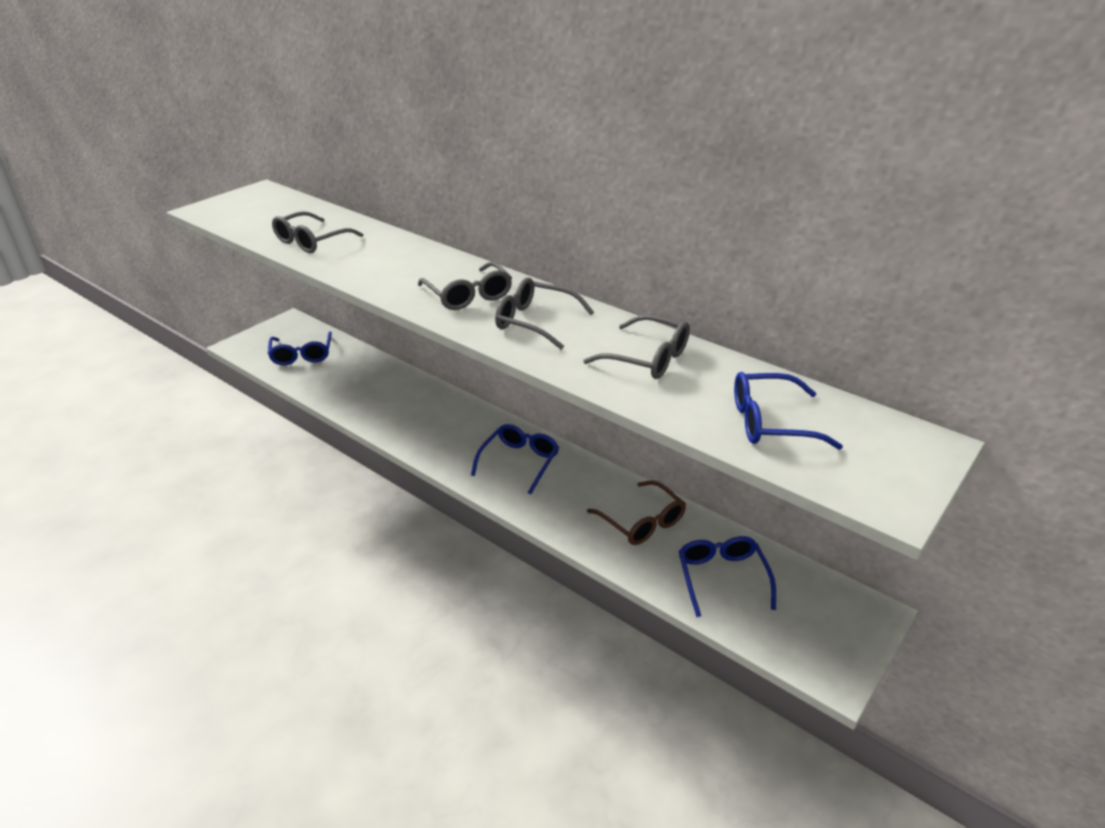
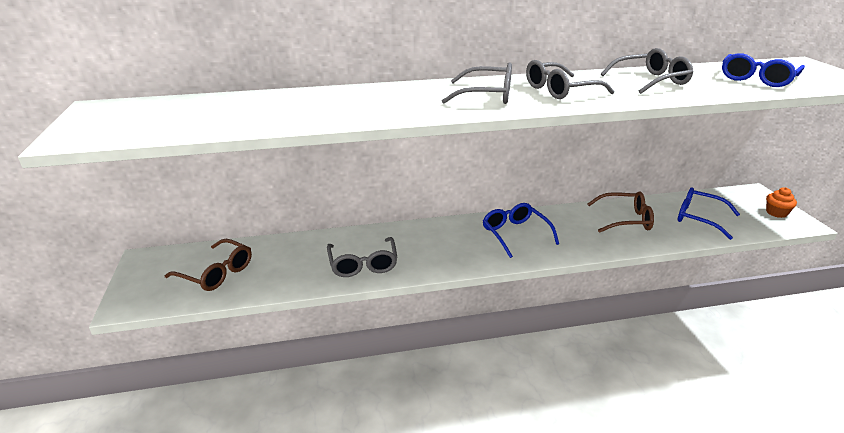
camera: 50 degrees left, 5 degrees down
blue glasses [268,331,332,365] -> brown glasses [165,239,252,291]
grey glasses [272,211,364,253] -> grey glasses moved to [327,237,398,277]
none -> orange cupcake [766,187,797,218]

